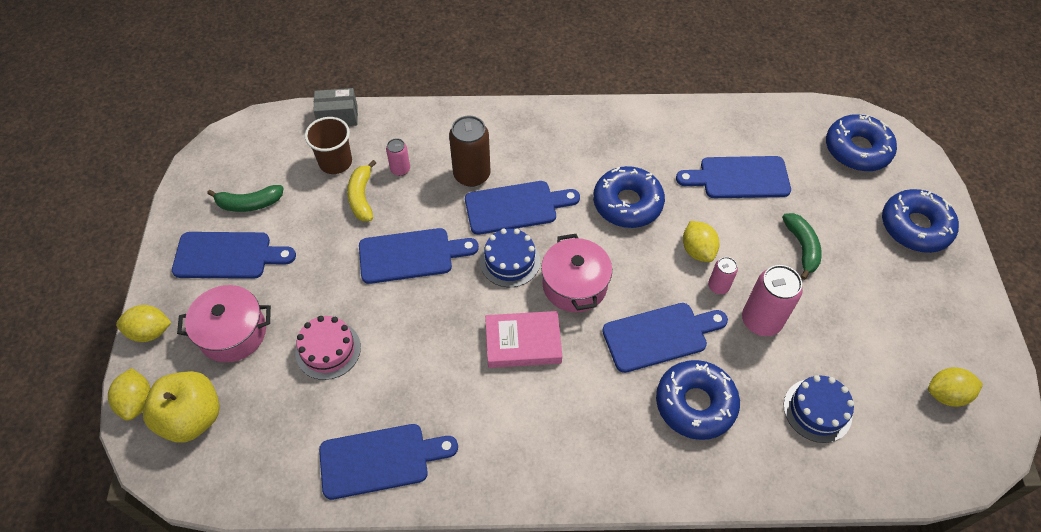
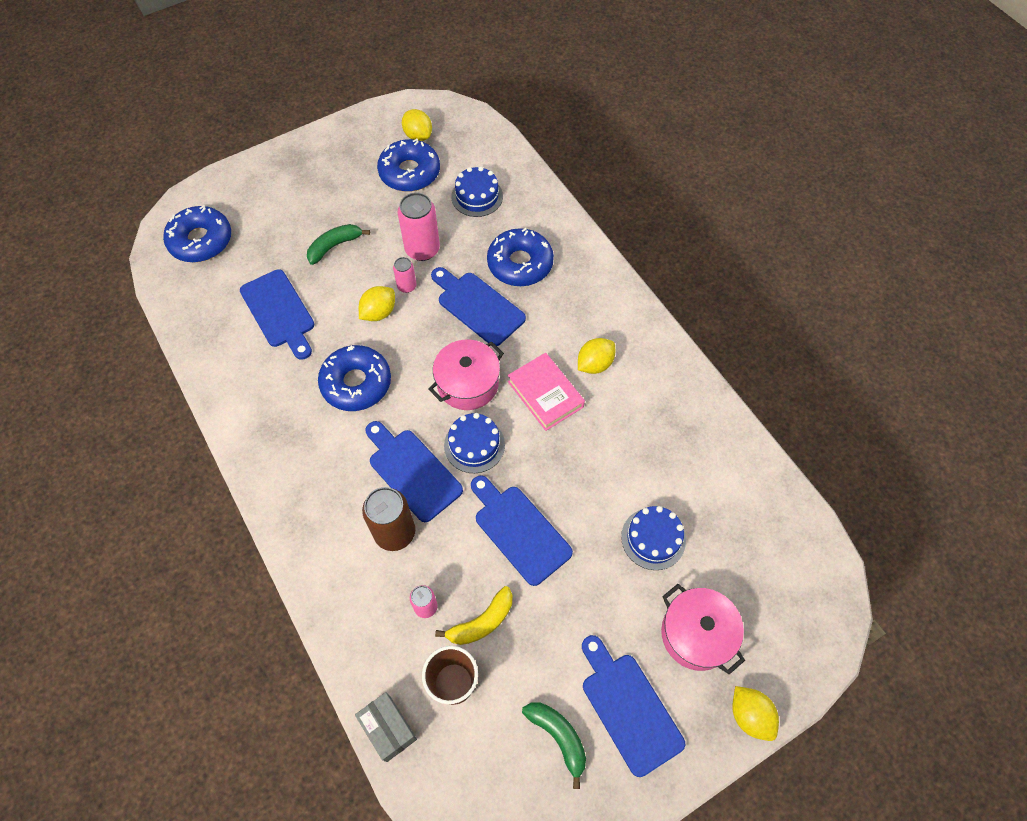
camera: 120 degrees left, 5 degrees up
yellow lemon [108,368,150,421] -> yellow lemon moved to [578,338,615,374]
yellow apple [143,371,220,443] -> none
pink cake [296,316,361,380] -> blue cake [621,506,686,570]
blue cutting board [319,424,458,500] -> none
blue donut [882,189,959,253] -> blue donut moved to [377,139,440,192]

